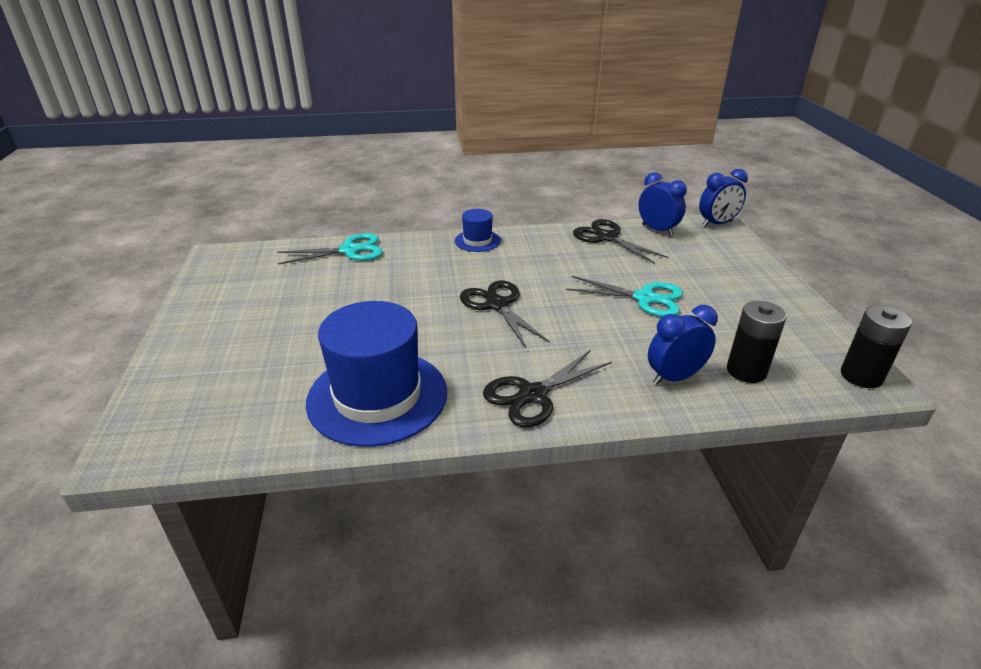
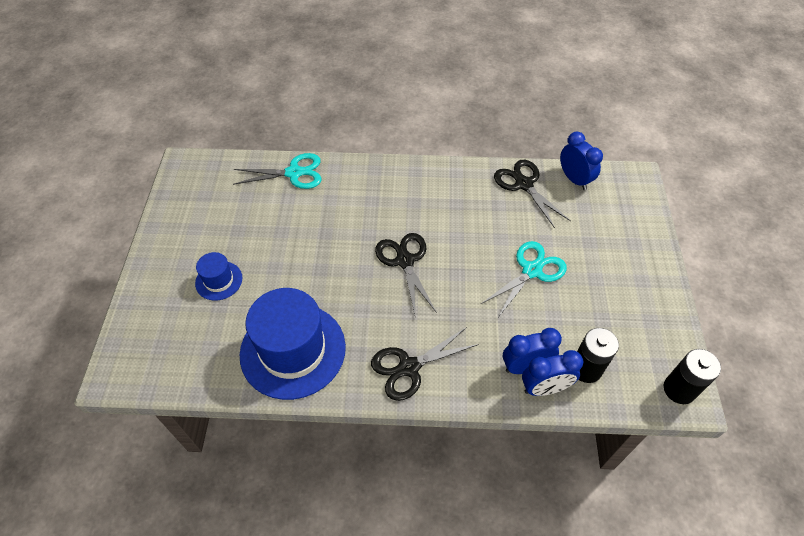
camera: 10 degrees right, 20 degrees up
blue hat [455,209,501,252] -> blue hat moved to [195,252,242,301]
turquoise scissors [566,276,683,317] -> turquoise scissors turned 75 degrees counterclockwise [481,241,567,319]
blue clock [699,169,748,227] -> blue clock moved to [522,350,583,396]

